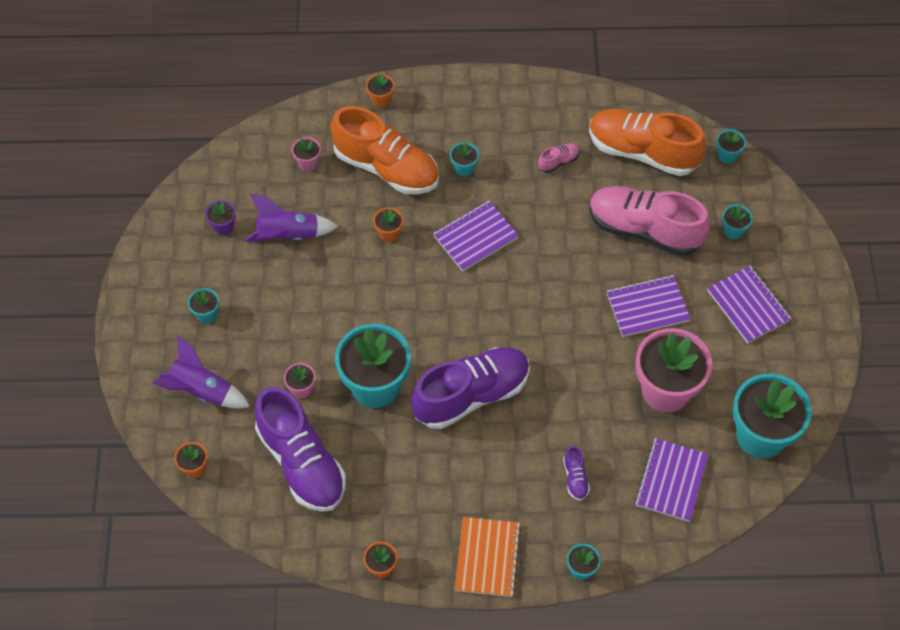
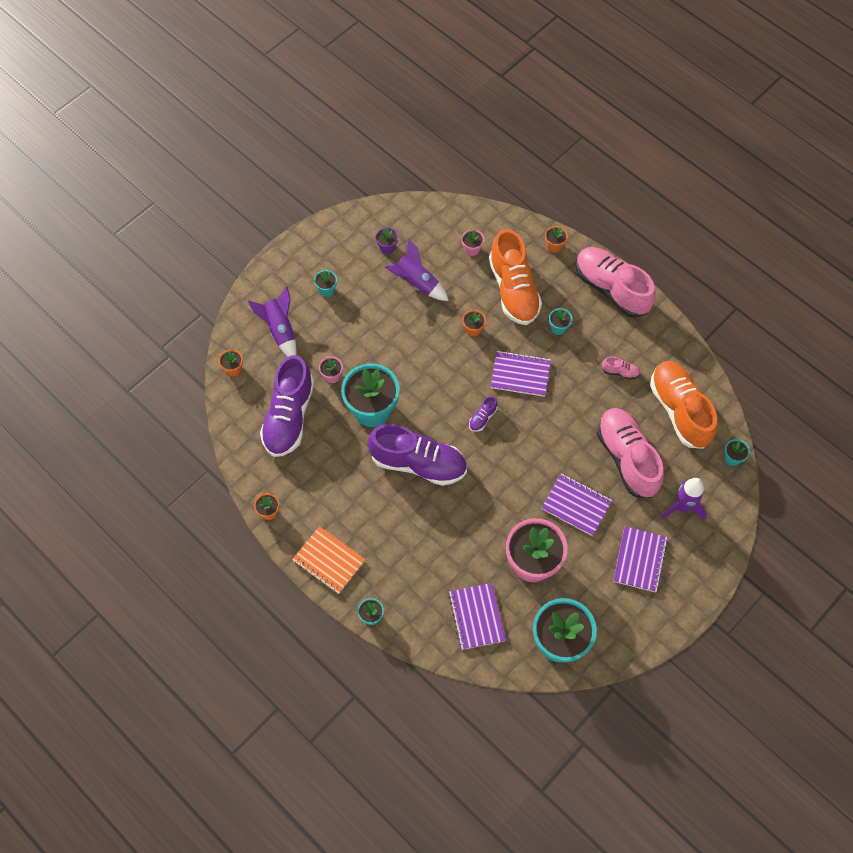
camera: 45 degrees right, 5 degrees up
orange notebook [455,517,521,597] -> orange notebook turned 75 degrees clockwise [292,526,365,594]
purple shoe [563,446,590,501] -> purple shoe moved to [469,396,498,432]
purple notebook [635,438,709,522] -> purple notebook turned 75 degrees counterclockwise [449,583,506,650]
turquoise flower pot [722,205,753,239] -> purple rocket [661,478,707,521]
none -> pink shoe [576,247,656,318]

